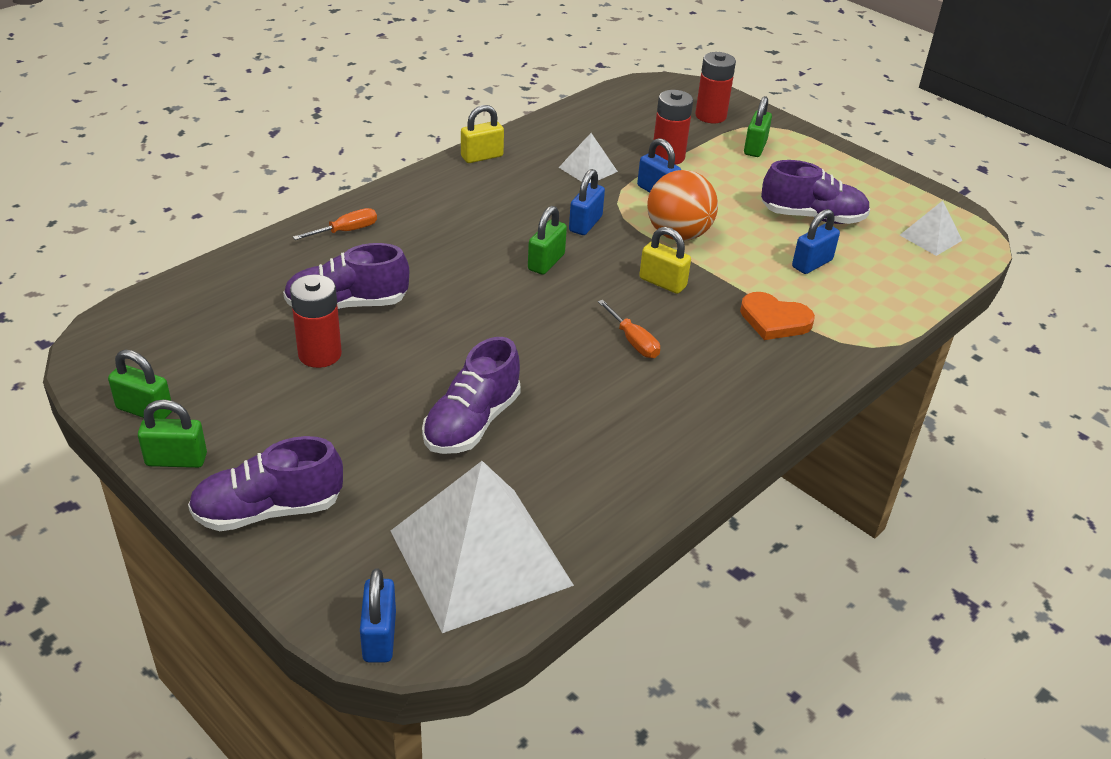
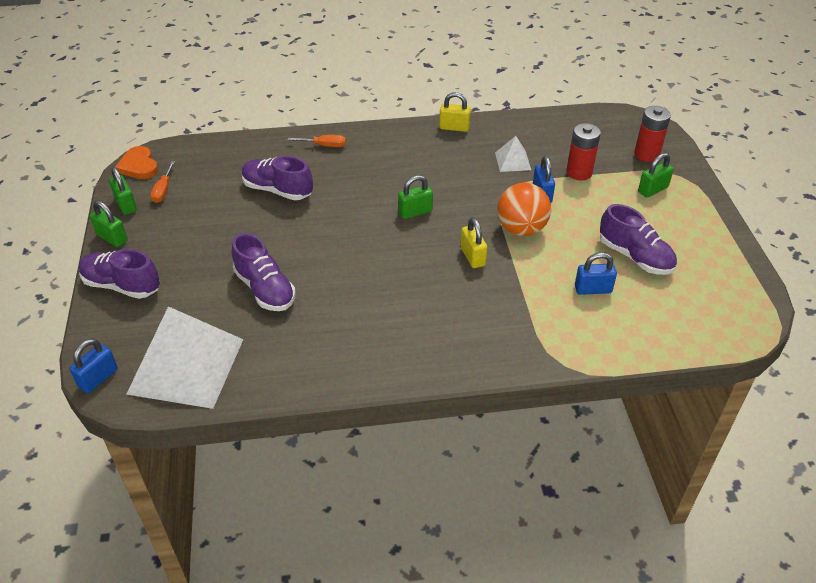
camera: 40 degrees right, 5 degrees up
red battery [290,275,342,368] -> none
purple shoe [422,337,521,454] -> purple shoe turned 105 degrees counterclockwise [232,233,296,311]
blue padlock [569,169,605,235] -> none
orange screwdriver [598,300,660,358] -> orange screwdriver moved to [150,161,175,203]
orange heart [740,292,815,340] -> orange heart moved to [115,146,158,179]
white pyramid [900,201,962,256] -> none

